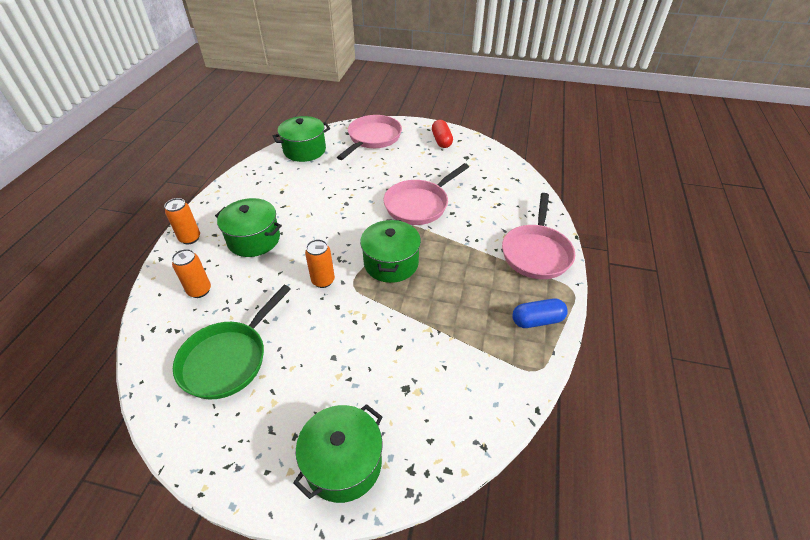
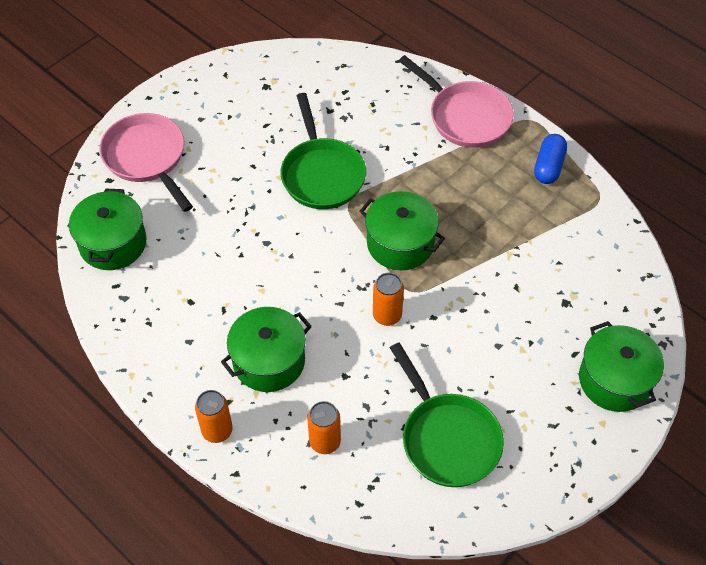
camera: 60 degrees left, 10 degrees up
pink pan [383,163,469,225] -> green pan [280,93,366,209]
red capsule [432,120,453,148] -> none

